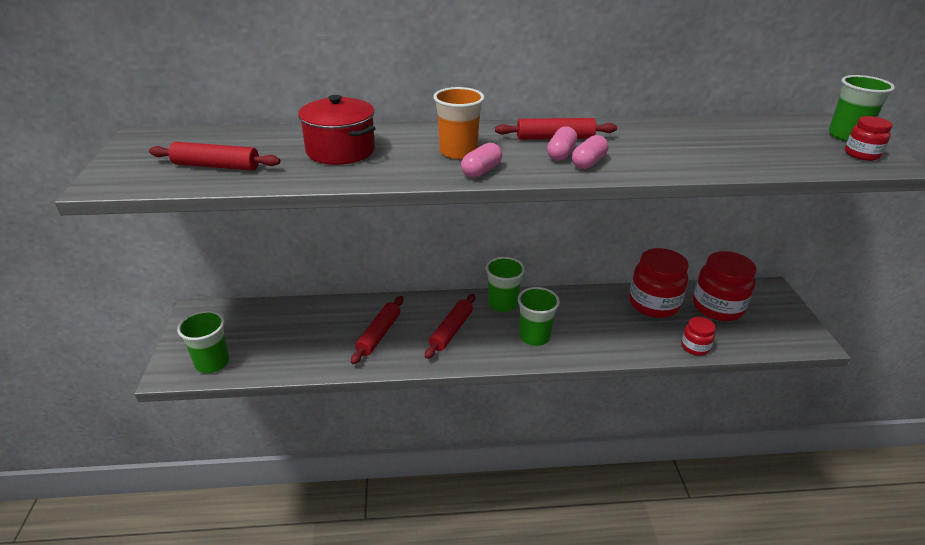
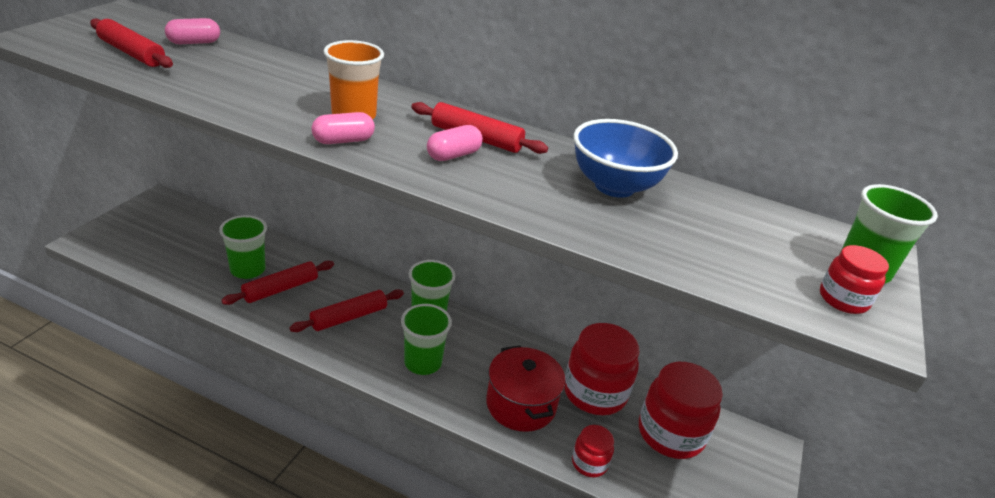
camera: 25 degrees right, 0 degrees up
green cup [177,310,229,373] -> green cup moved to [219,215,267,279]
red pot [298,95,376,165] -> red pot moved to [486,345,566,432]
pink capsule [572,135,608,169] -> pink capsule moved to [165,18,220,44]
none -> blue bowl [573,119,678,198]

